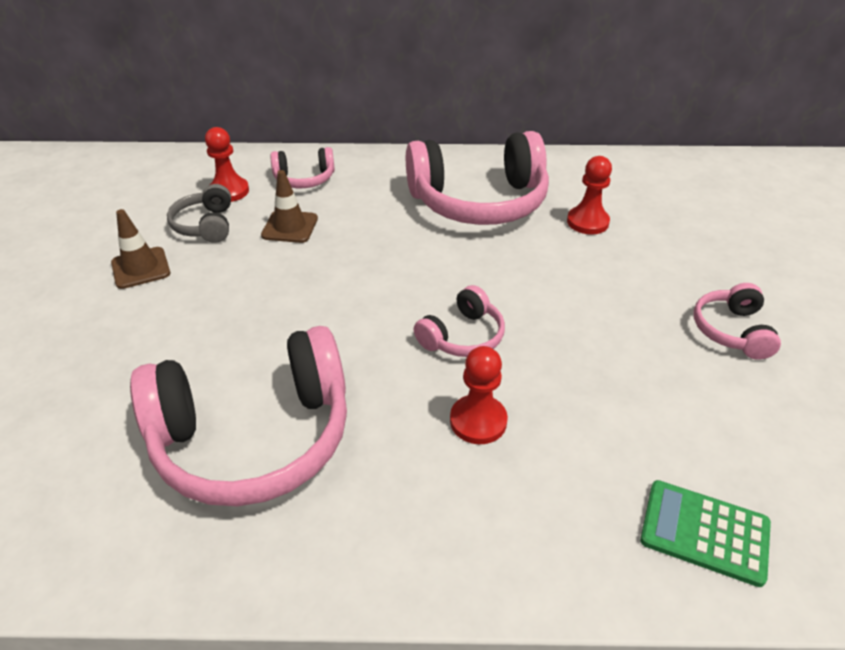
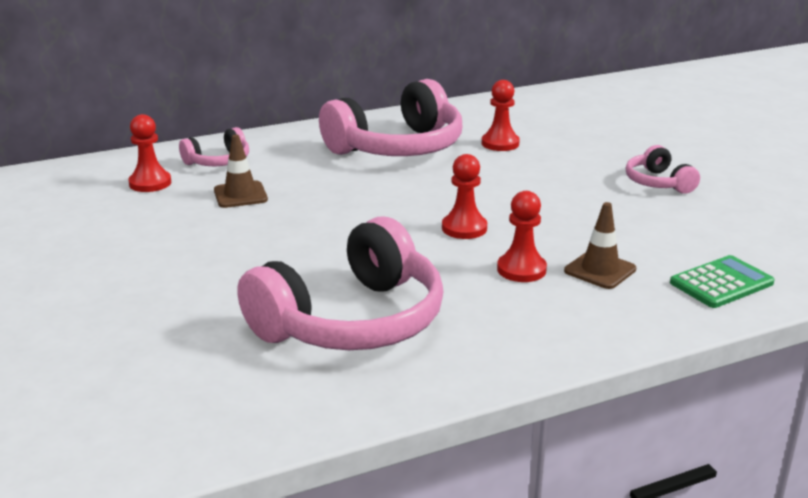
camera: 25 degrees left, 15 degrees down
brown traffic cone [111,209,170,289] -> brown traffic cone moved to [564,202,636,289]
grey headphones [167,184,231,243] -> none
pink headphones [414,285,505,357] -> red pawn [442,154,487,239]
green calculator [640,480,771,587] -> green calculator turned 150 degrees clockwise [670,255,775,308]

